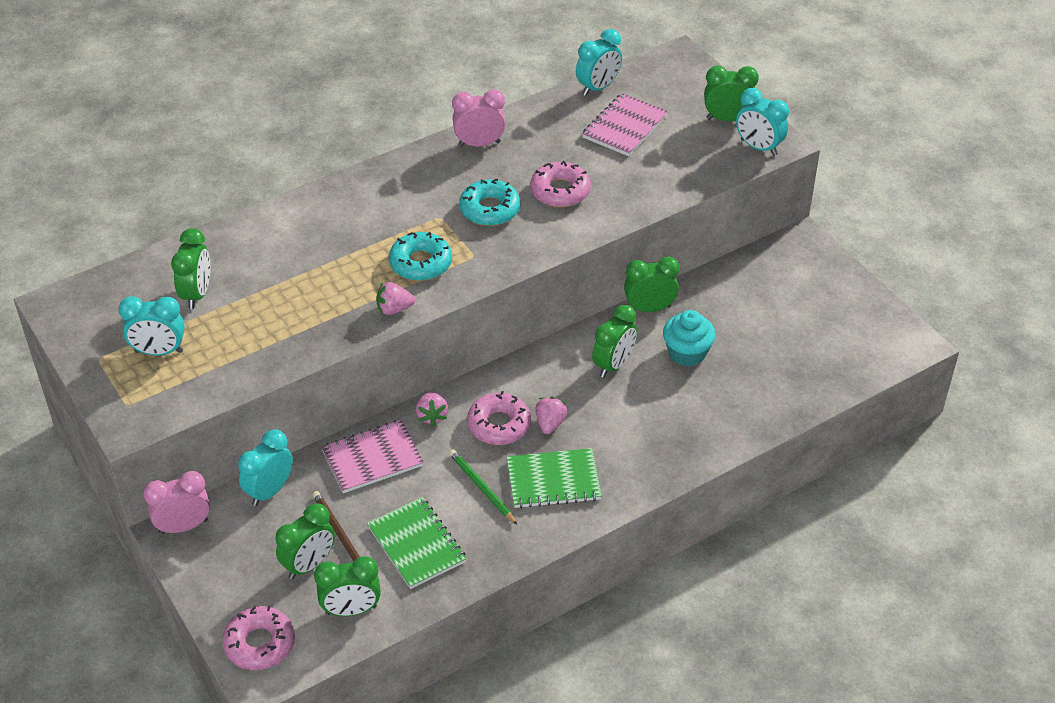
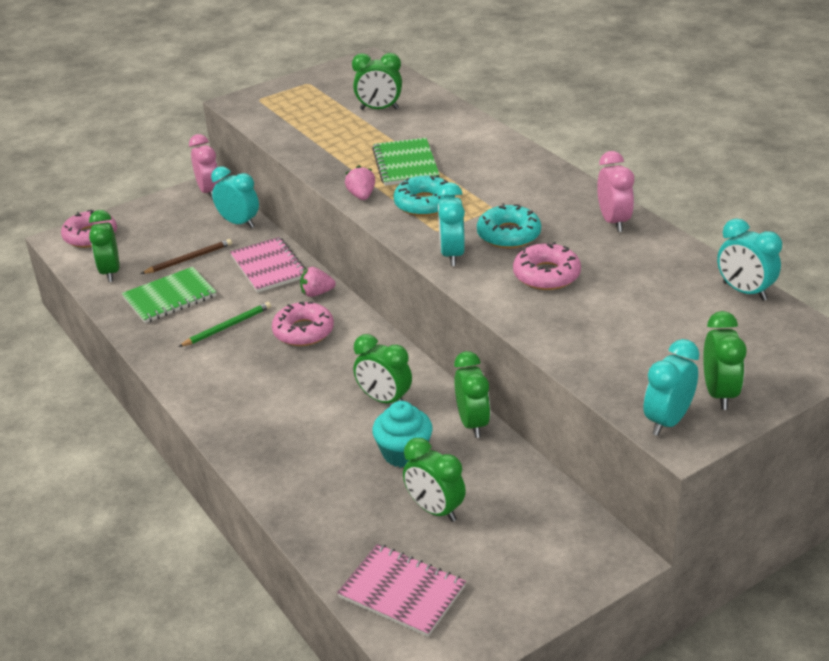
camera: 90 degrees right, 10 degrees down
turquoise clock [119,296,185,356] -> turquoise clock moved to [437,182,465,266]
green clock [275,503,335,579] -> green clock moved to [403,438,466,522]
green notebook [507,448,602,509] -> green notebook moved to [372,138,440,186]
pink strawberry [535,397,568,434] -> none
pink notebook [582,93,668,156] -> pink notebook moved to [337,544,466,637]

